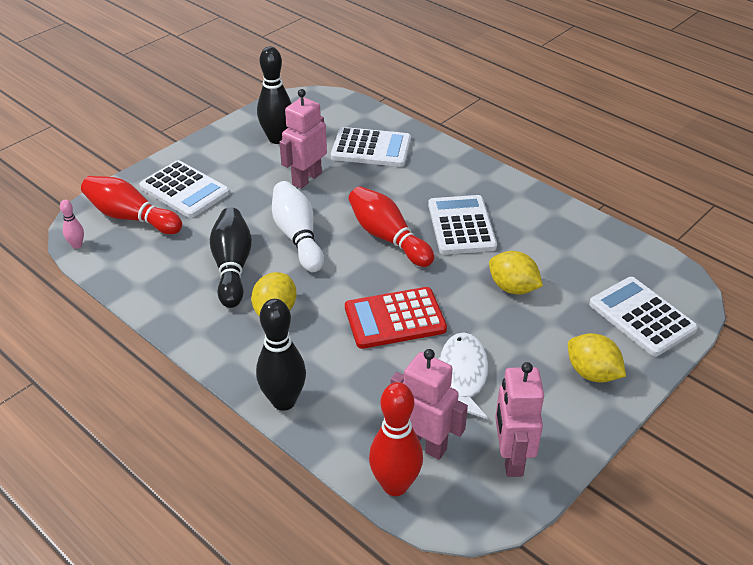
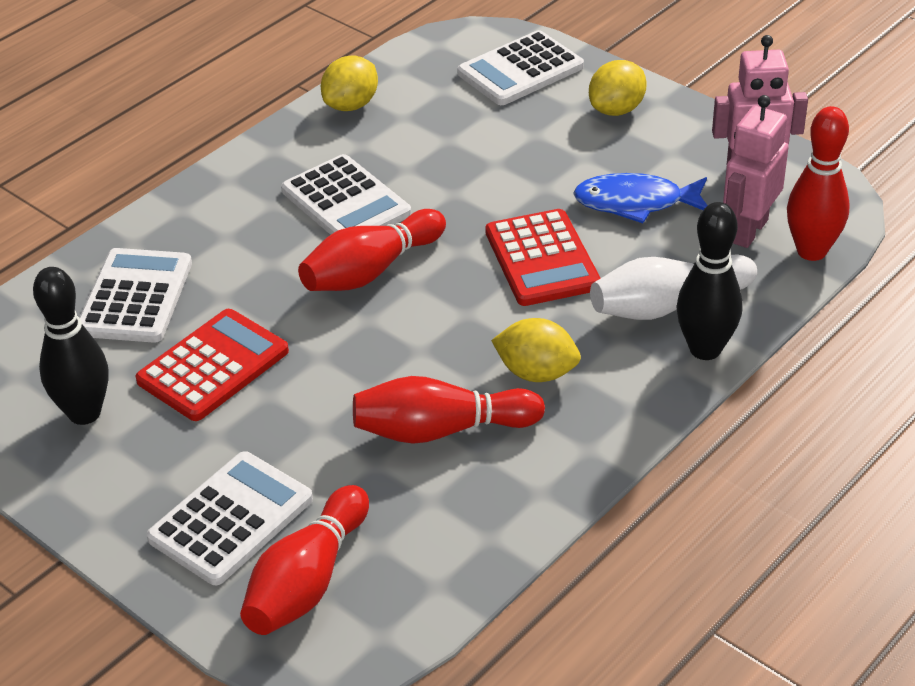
camera: 90 degrees left, 0 degrees up
pink bowling pin [60,200,84,249] -> none
black bowling pin [210,207,252,308] -> red bowling pin [353,376,545,444]
white bowling pin [272,181,324,272] -> white bowling pin moved to [590,255,757,320]
pink robot [279,89,327,189] -> red calculator [135,309,289,421]
white calculator [428,195,497,255] -> white calculator turned 120 degrees counterclockwise [281,154,411,235]
white fish [439,333,489,419] -> blue fish [573,173,708,223]
yellow lemon [489,251,543,294] -> yellow lemon moved to [321,55,378,111]

